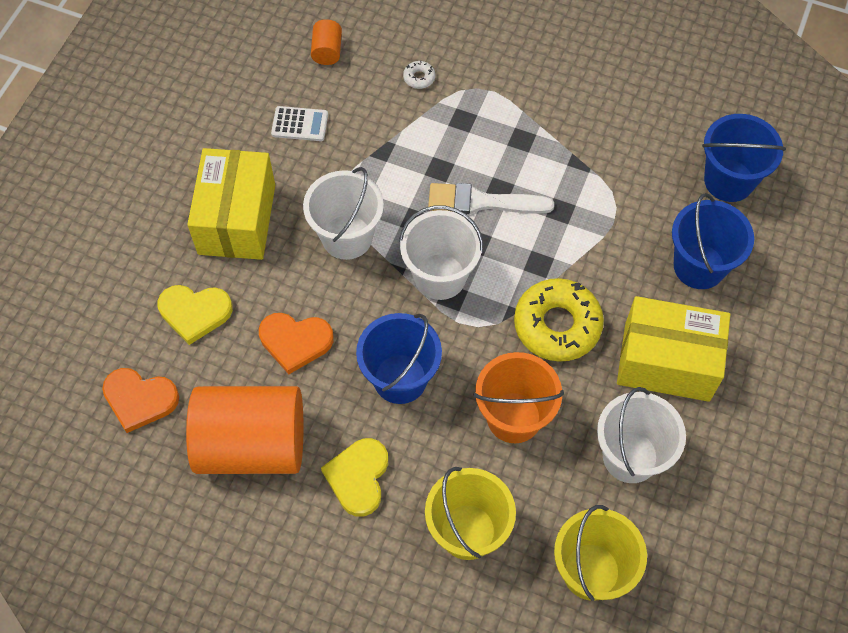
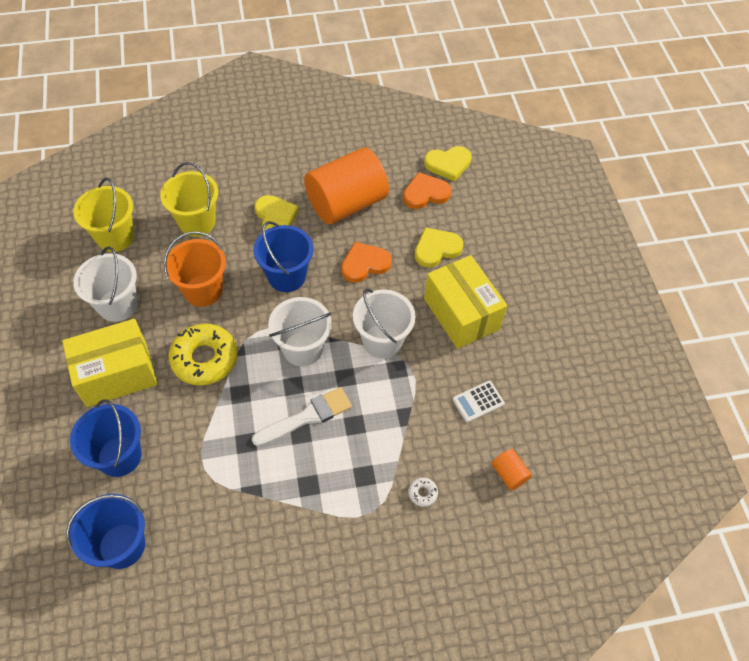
camera: 145 degrees right, 5 degrees down
none -> yellow heart [424,146,472,181]

